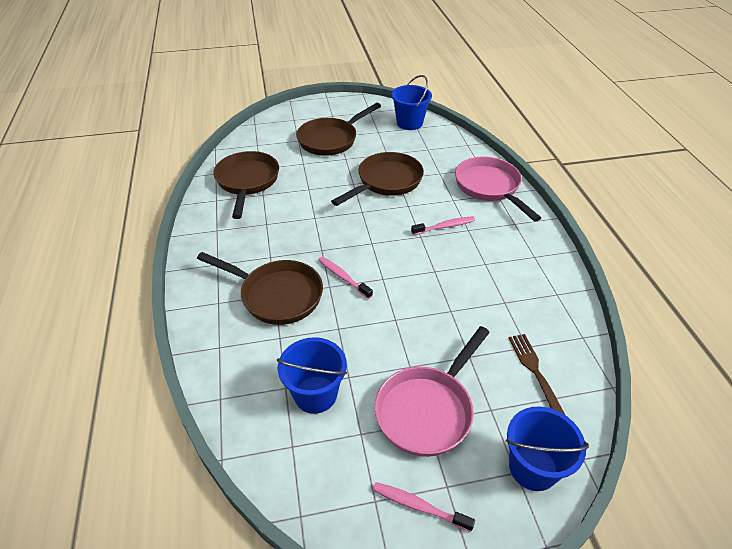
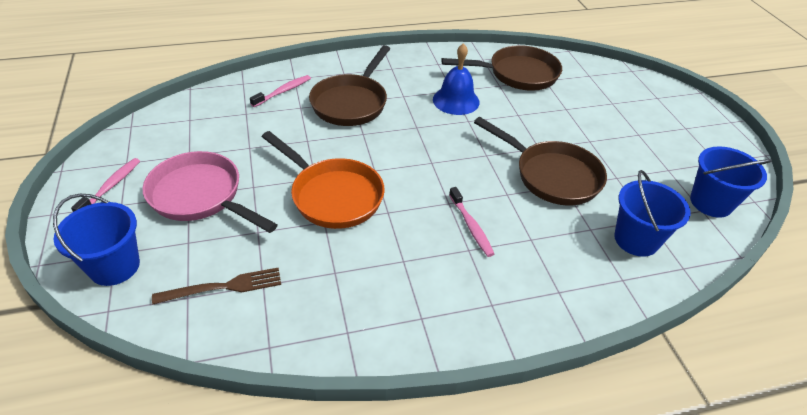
camera: 85 degrees right, 0 degrees up
blue bucket [277,337,347,414] -> blue bucket moved to [614,170,691,257]
brown pan [296,103,381,156] -> none
pink toothbrush [318,256,373,299] -> pink toothbrush moved to [250,75,311,107]
pink pan [455,156,541,222] -> none
none -> orange pan [262,131,385,229]
none -> blue bell [433,43,480,115]

